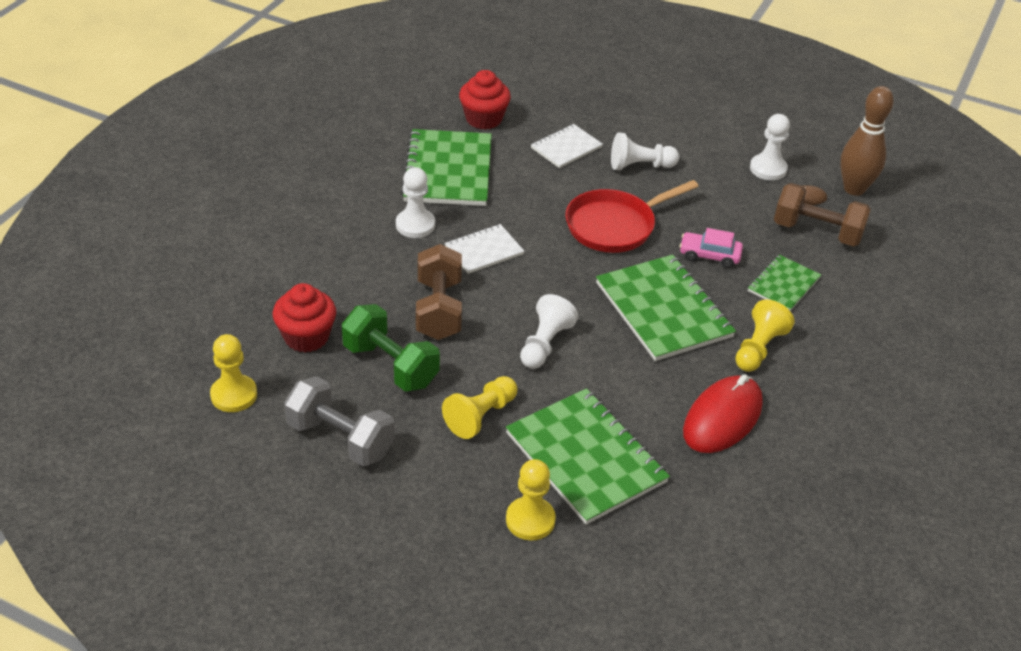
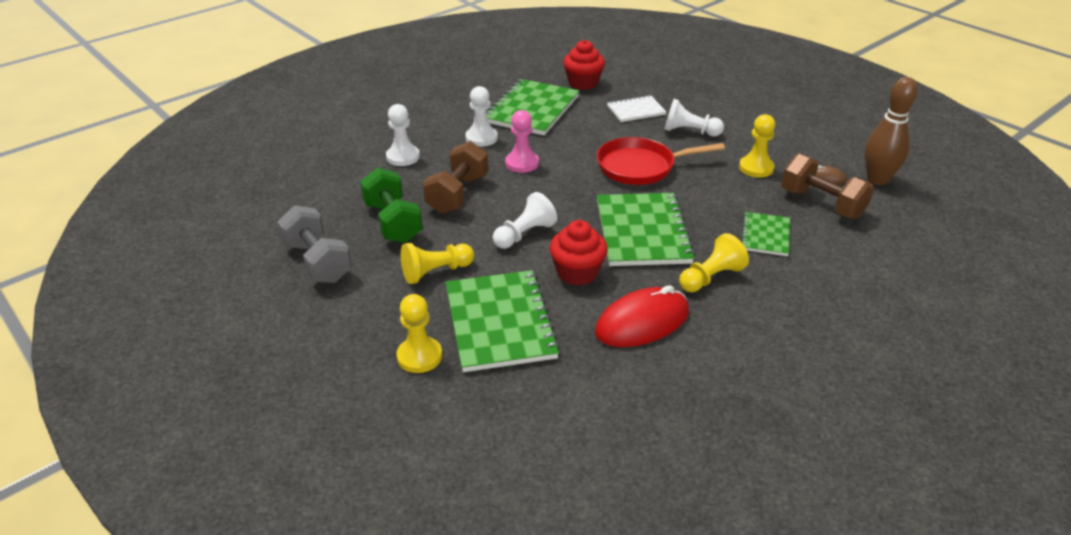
camera: 25 degrees right, 5 degrees down
yellow pawn [210,334,257,412] -> yellow pawn moved to [739,114,775,178]
red cupcake [273,283,336,352] -> red cupcake moved to [549,220,608,286]
white notebook [445,224,524,274] -> pink pawn [505,110,539,173]
pink car [679,228,743,268] -> none
green notebook [748,255,821,311] -> green notebook turned 45 degrees counterclockwise [741,212,790,256]
white pawn [750,114,790,180] -> white pawn moved to [386,104,420,166]

